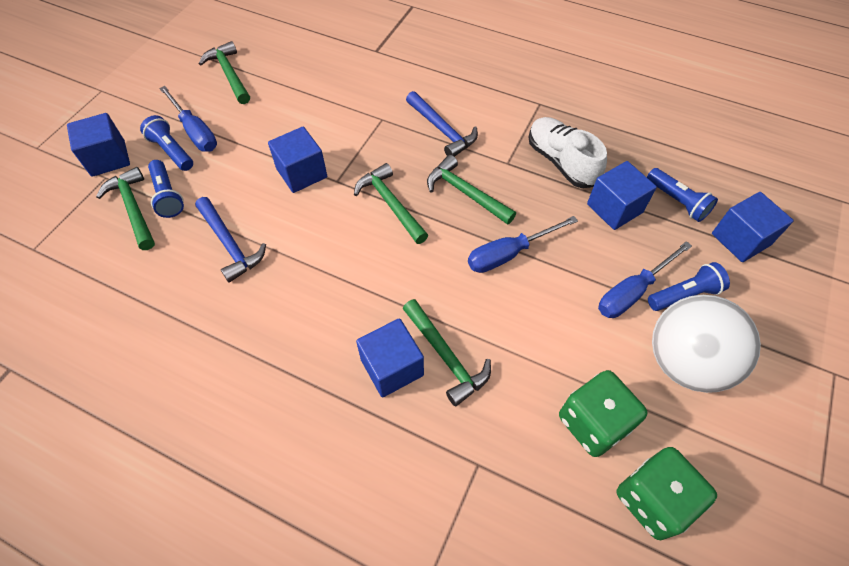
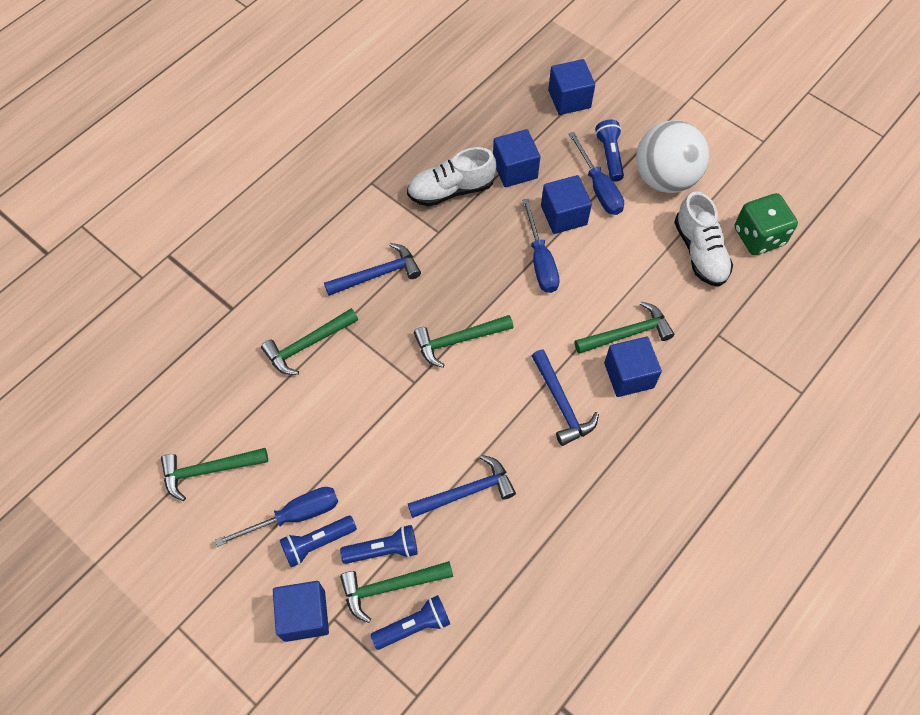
camera: 75 degrees left, 5 degrees up
blue cube [268,127,327,193] -> blue cube moved to [541,175,592,234]
green hammer [427,155,516,225] -> green hammer moved to [261,308,358,375]
green dice [559,370,648,457] -> white shoe [674,192,733,286]
blue flashlight [647,168,718,222] -> blue flashlight moved to [371,595,450,650]
none -> blue hammer [532,350,599,446]

